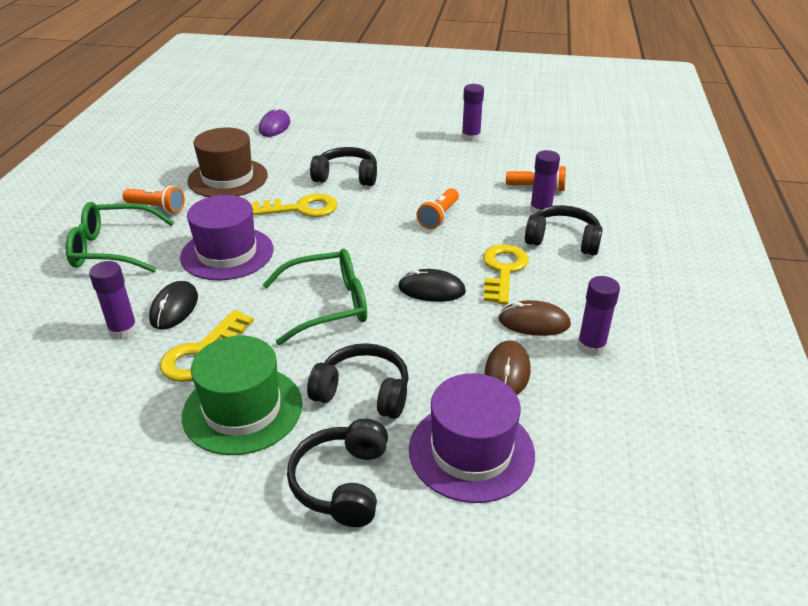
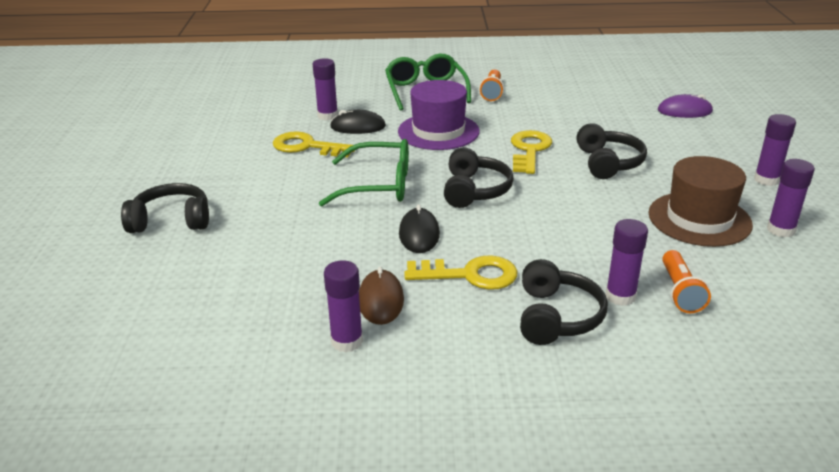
camera: 80 degrees right, 5 degrees down
green hat [182,336,302,455] -> none
brown hat [187,128,268,197] -> brown hat moved to [649,156,753,247]
yellow key [252,193,337,217] -> yellow key turned 150 degrees counterclockwise [511,130,552,174]
green glasses [263,249,367,345] -> green glasses turned 60 degrees counterclockwise [319,139,409,206]
black headphones [307,343,409,419] -> black headphones moved to [444,147,514,208]
purple hat [409,373,535,503] -> none
orange flashlight [417,188,459,229] -> none
brown mouse [485,340,530,395] -> none
none -> purple glue stick [754,114,796,186]

